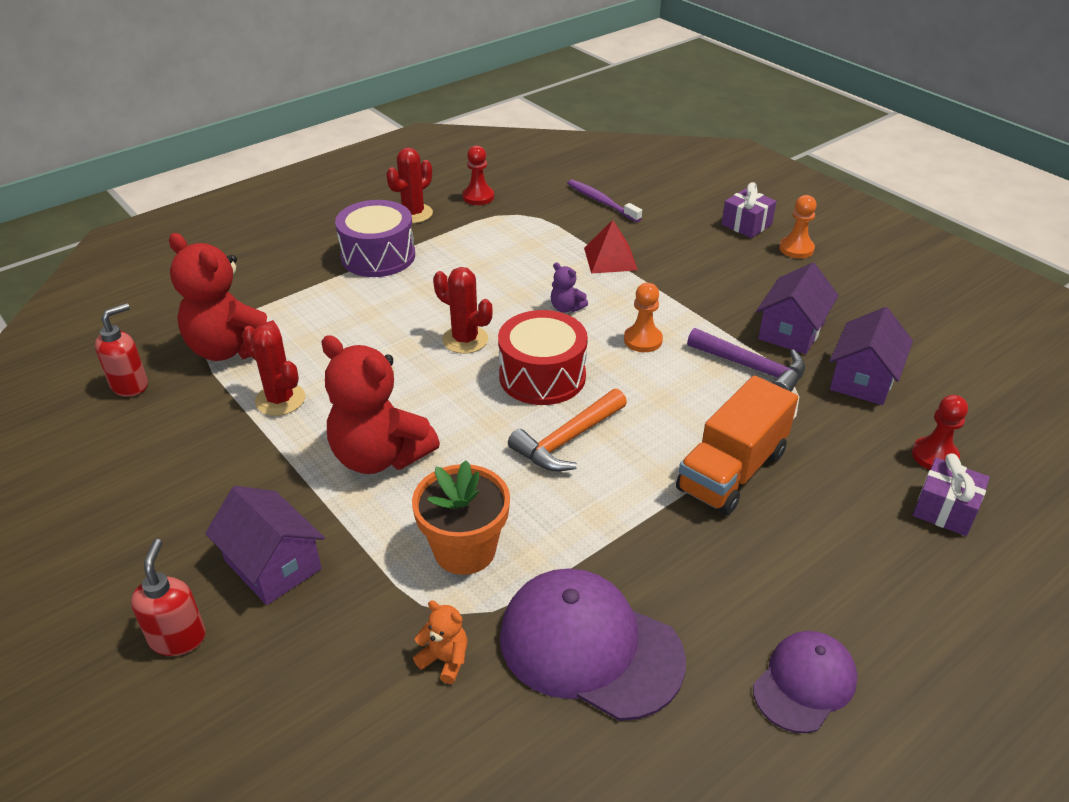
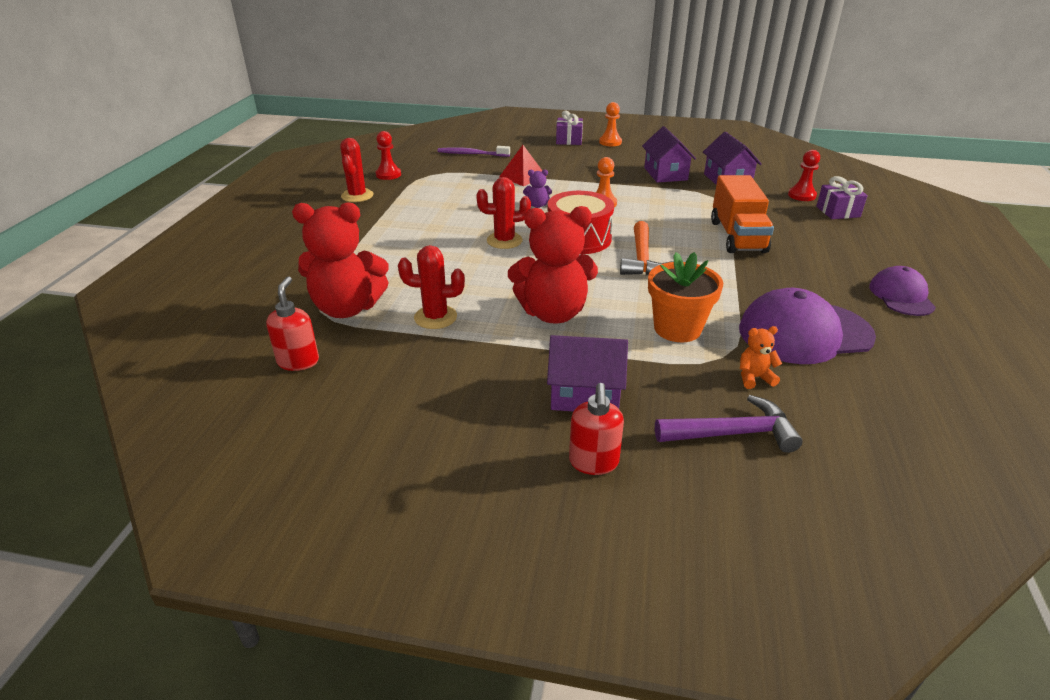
camera: 40 degrees left, 5 degrees down
red soap dispenser [131,539,206,656] -> red soap dispenser turned 135 degrees counterclockwise [569,383,624,475]
purple drum [335,200,415,277] -> none
purple hammer [687,328,805,392] -> purple hammer moved to [655,395,803,453]

